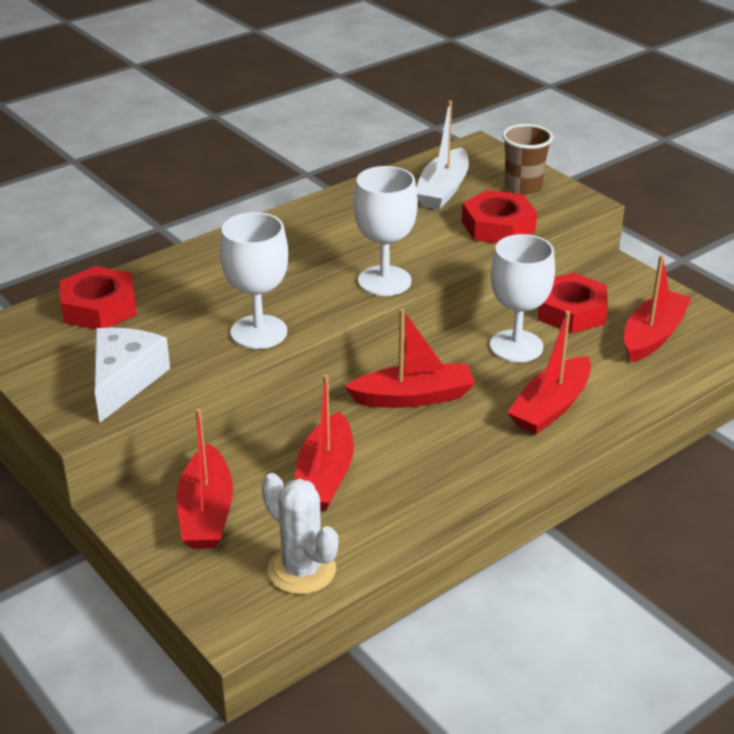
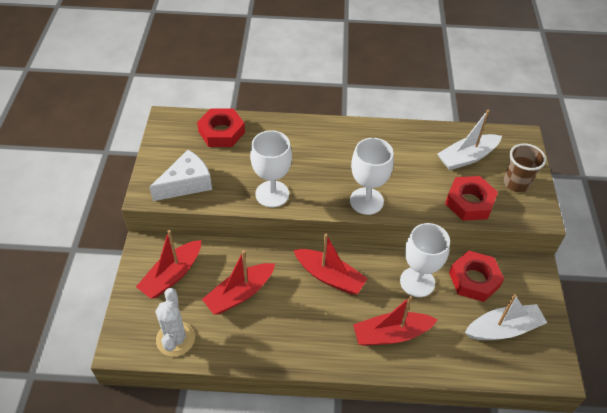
camera: 40 degrees right, 15 degrees up
red boat [624,255,692,362] -> white boat [465,294,547,340]

